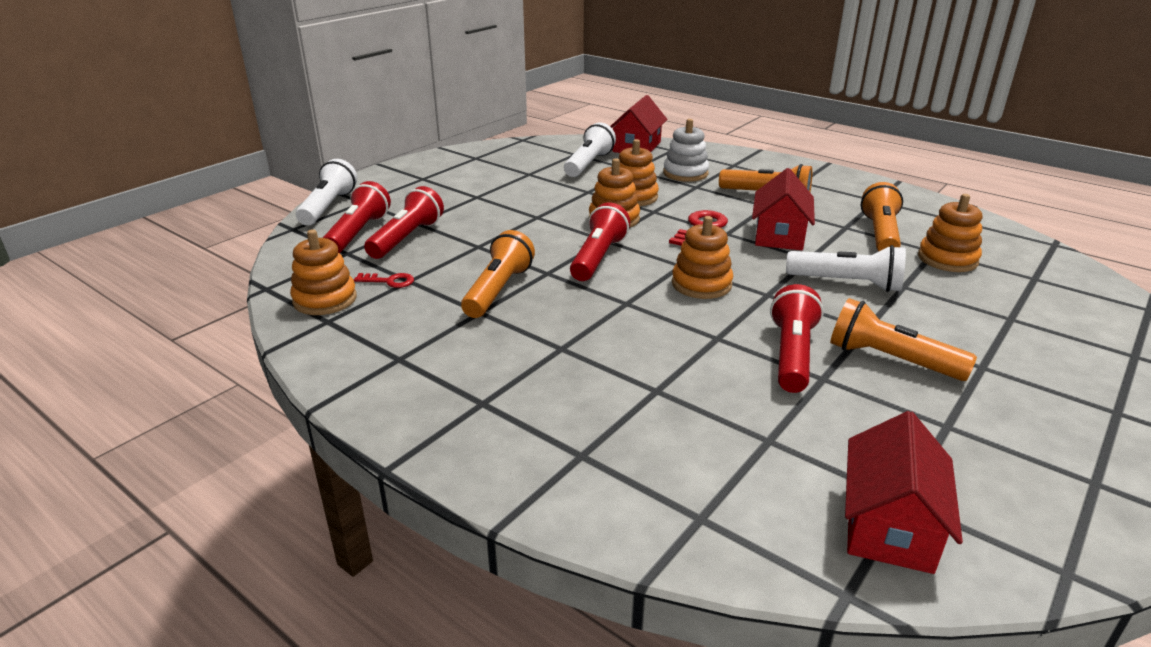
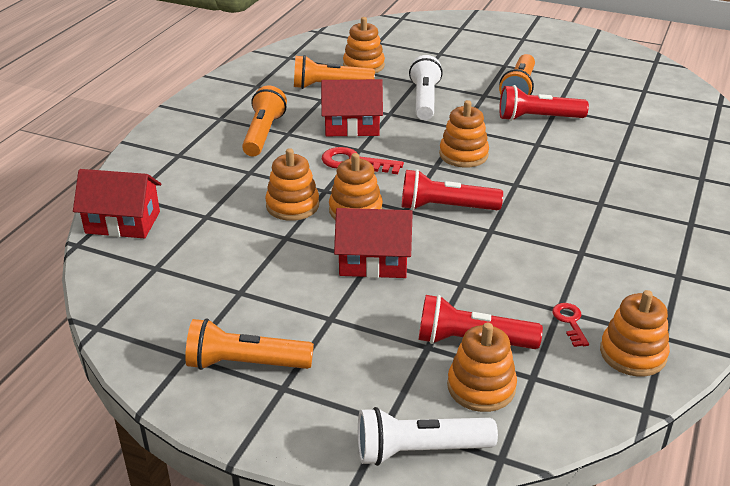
camera: 105 degrees left, 5 degrees up
red flashlight [323,181,391,253] -> orange stacking toy [447,323,517,412]
orange flashlight [461,230,535,318] -> orange flashlight moved to [185,318,314,370]
white flashlight [564,123,616,177] -> none
white stacking toy [663,119,709,182] -> none
red house [845,411,963,574] -> red house moved to [334,208,413,278]

